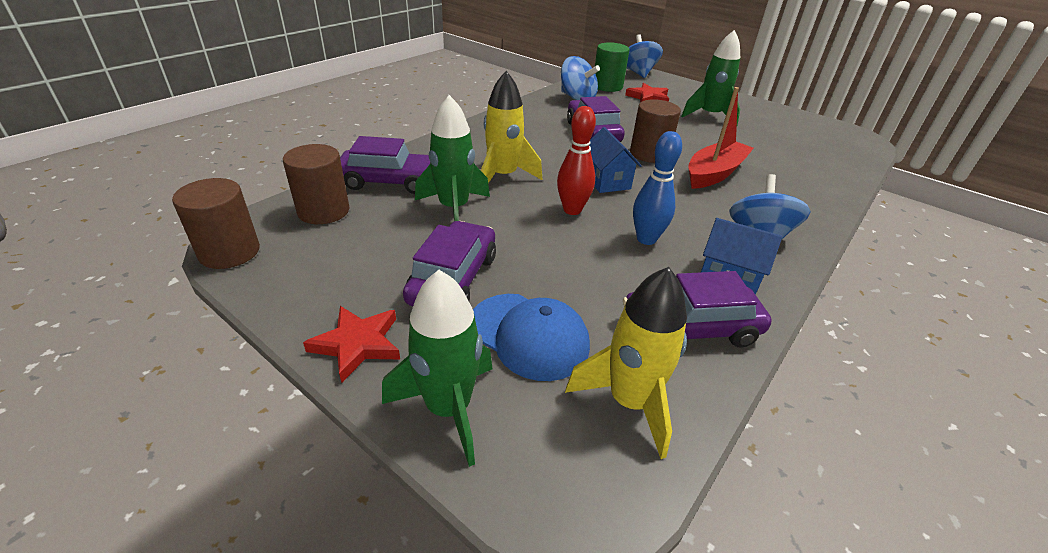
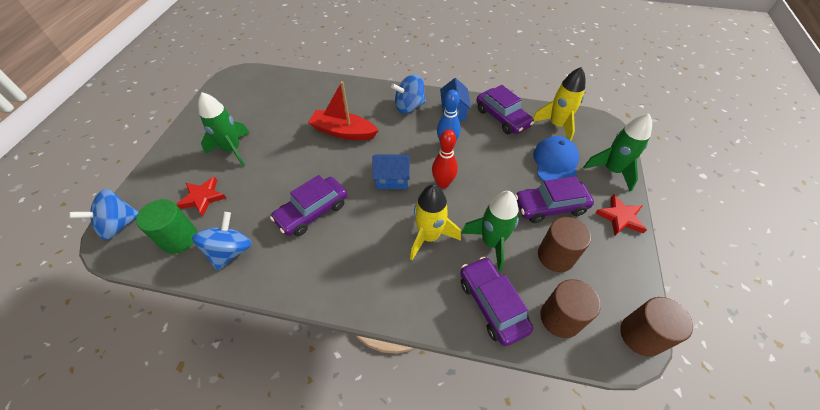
camera: 115 degrees left, 15 degrees up
blue house [589,127,642,193] -> blue house turned 45 degrees clockwise [373,154,410,189]
brown cylinder [630,99,681,163] -> brown cylinder moved to [538,217,591,272]

